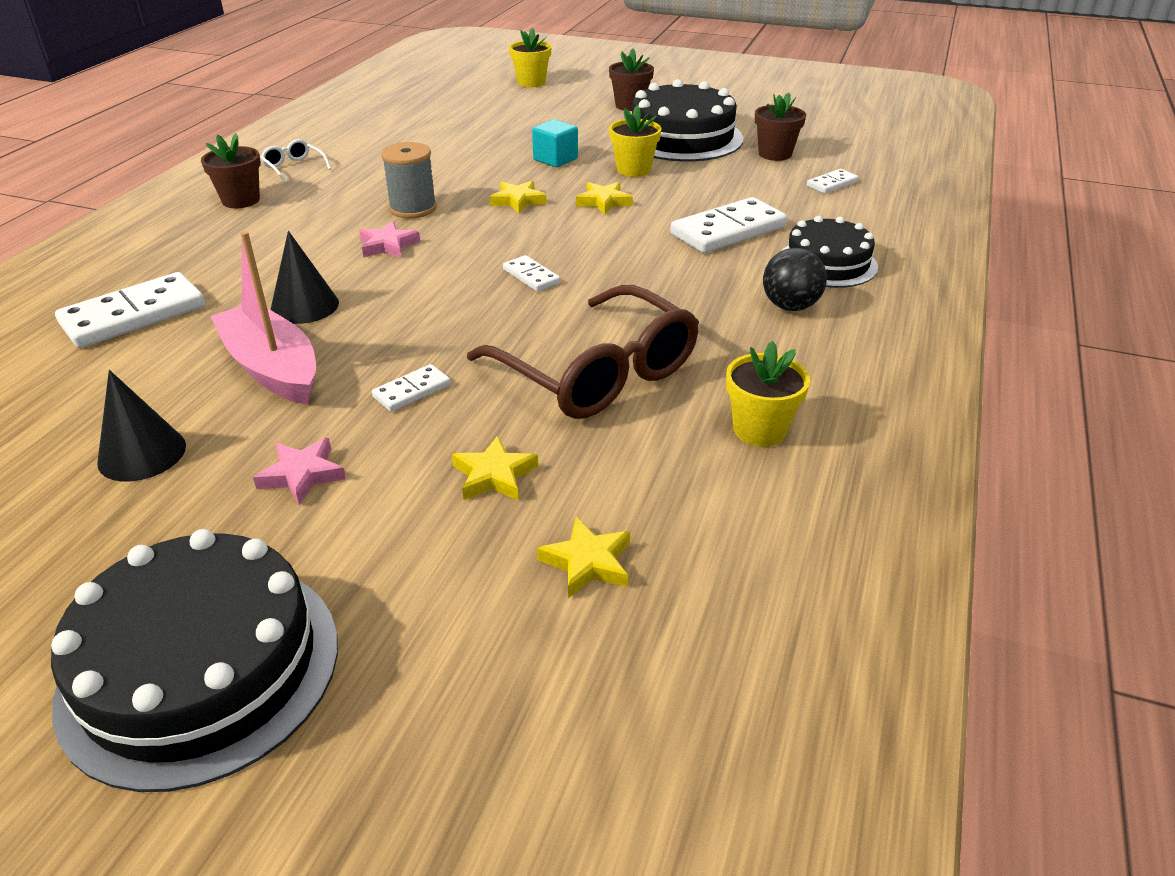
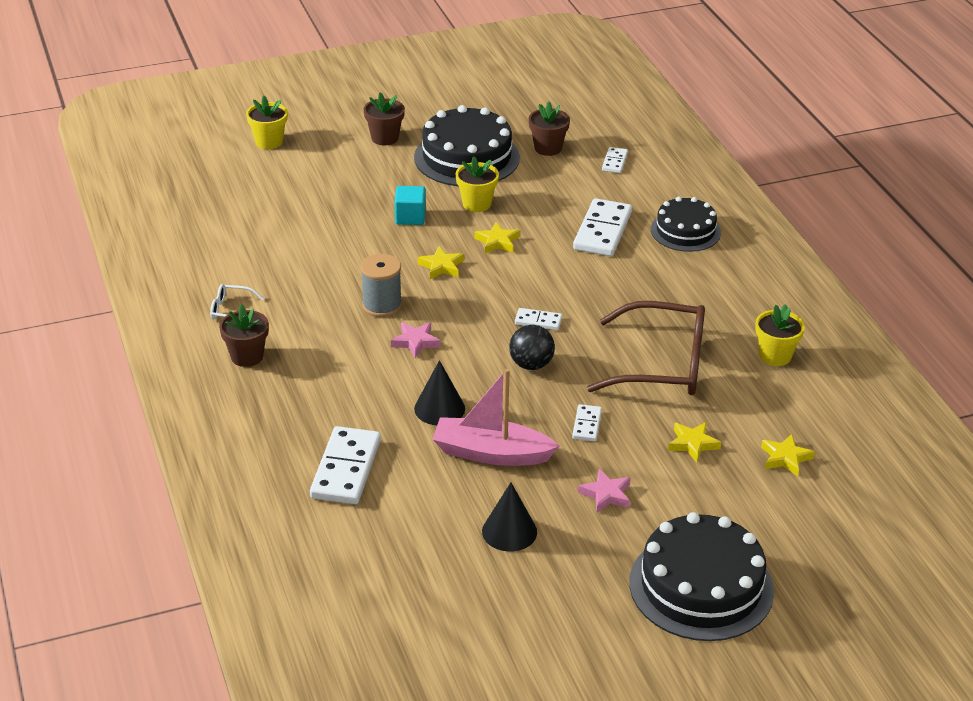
camera: 40 degrees left, 0 degrees up
black ball [763,248,827,311] -> black ball moved to [509,325,555,370]

